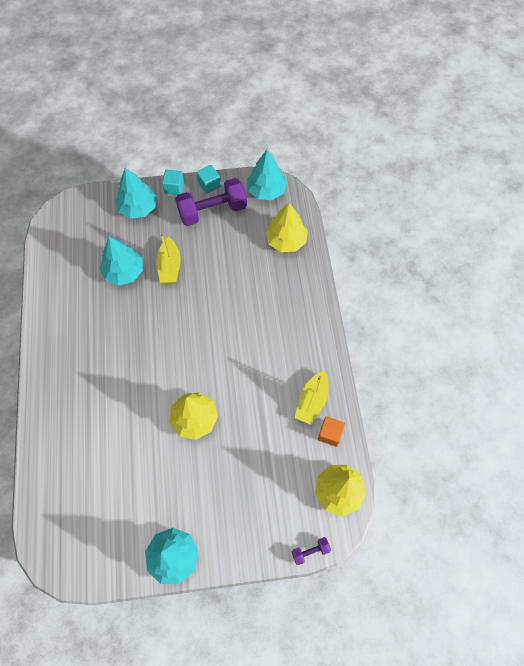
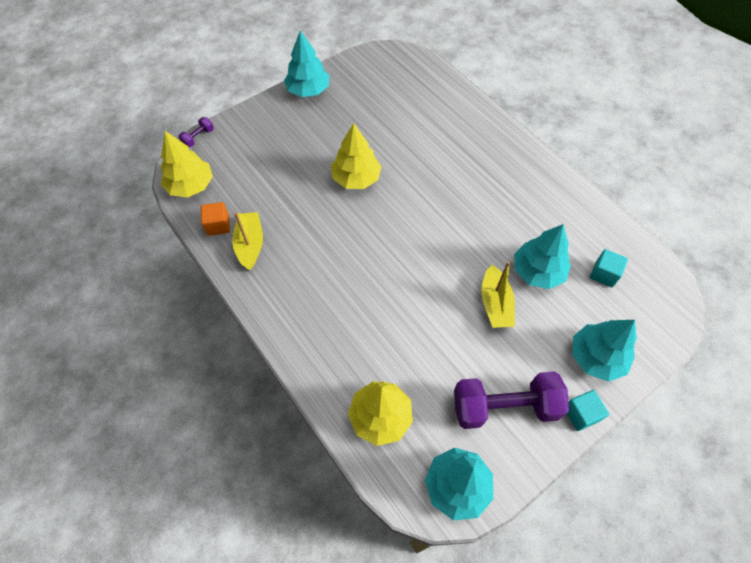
camera: 150 degrees right, 5 degrees down
yellow boat [156,232,180,283] -> yellow boat turned 150 degrees counterclockwise [481,261,515,328]
purple dumbbell [175,178,247,226] -> purple dumbbell turned 45 degrees clockwise [454,371,569,429]
turquoise cube [197,165,221,194] -> turquoise cube moved to [590,249,628,287]

